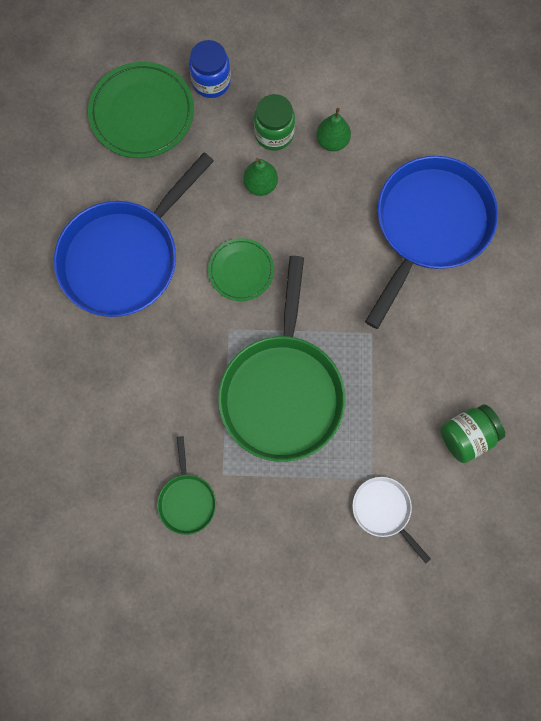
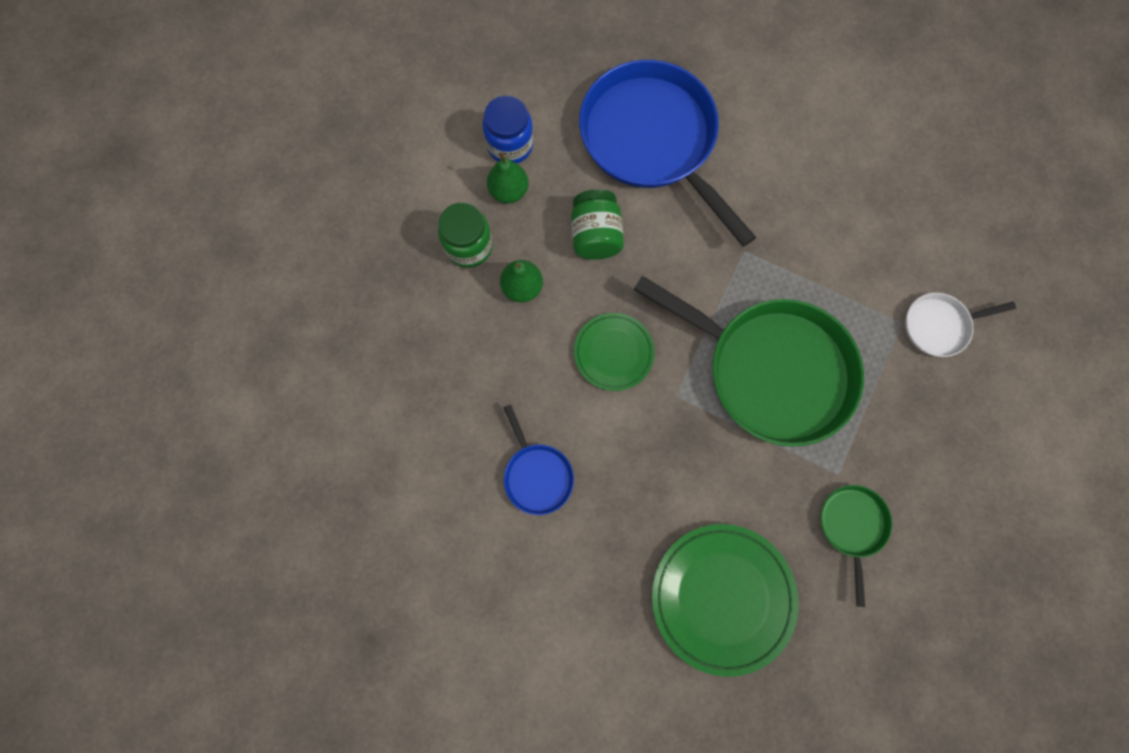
camera: 65 degrees left, 0 degrees up
blue pan [54,152,214,317] -> blue pan [503,404,574,515], size x0.46
green plate [88,62,194,158] -> green plate moved to [652,524,799,677]
green pan [157,436,216,535] -> green pan turned 105 degrees counterclockwise [821,485,892,607]
blue jar [189,40,231,98] -> blue jar moved to [483,96,533,163]
green jar [440,404,505,463] -> green jar moved to [571,189,624,260]

